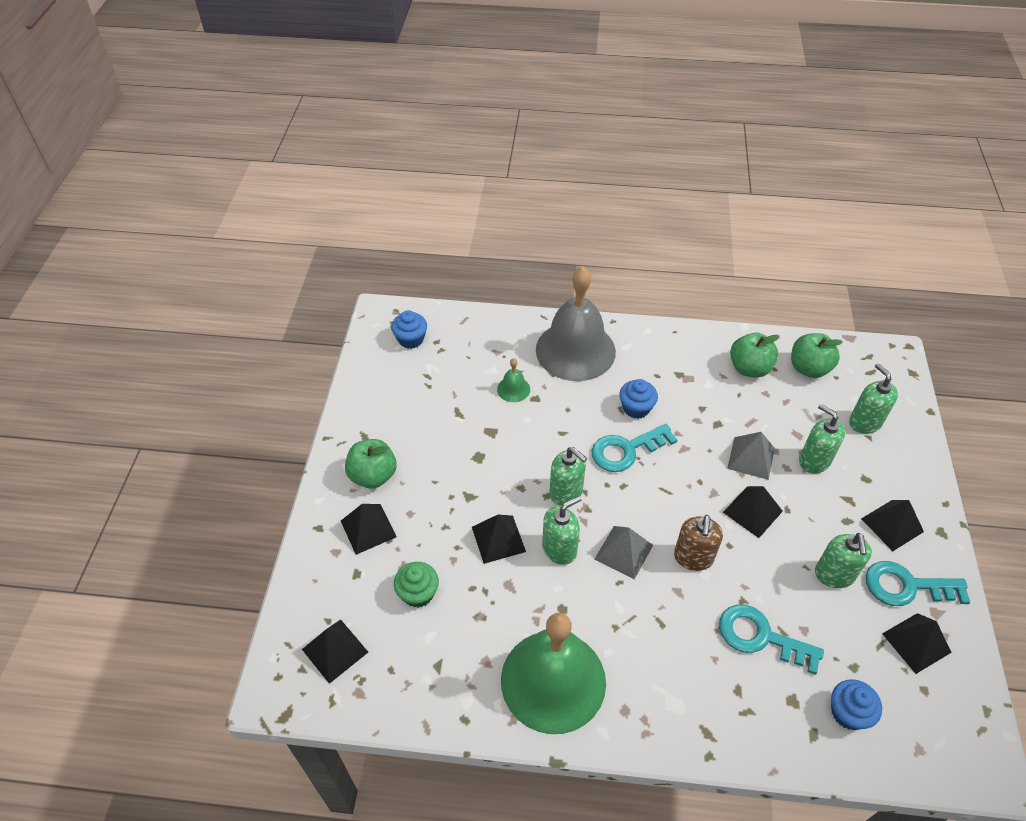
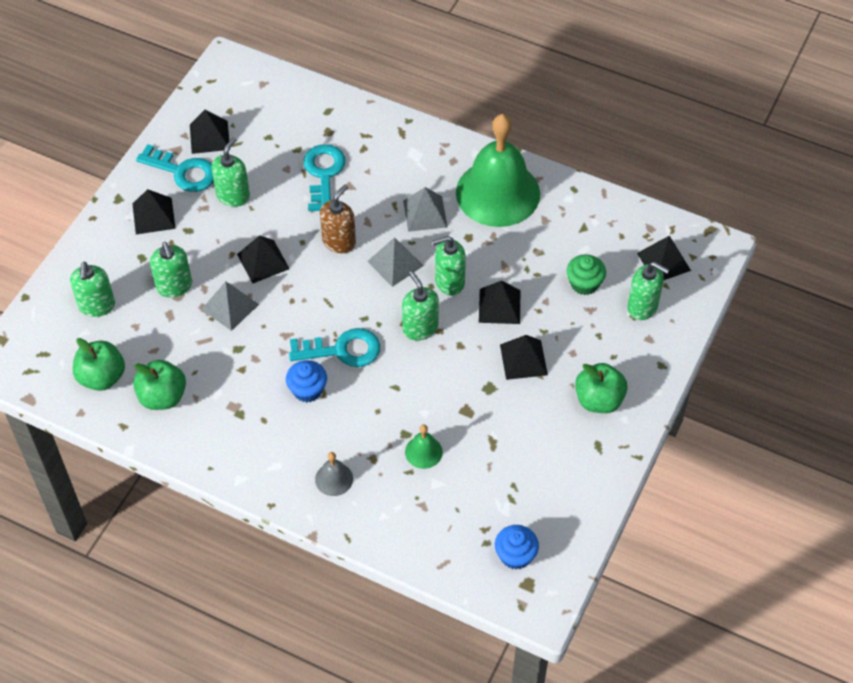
camera: 160 degrees left, 5 degrees up
black pyramid [341,504,397,555] -> black pyramid moved to [500,335,548,380]
grey bell [536,266,616,381] -> grey bell [315,452,353,496], size x0.40
turquoise key [719,605,824,675] -> turquoise key turned 135 degrees counterclockwise [303,144,346,211]
blue cupcake [831,679,882,730] -> none
none -> grey pyramid [403,187,447,232]
none -> green soap dispenser [627,262,669,320]

